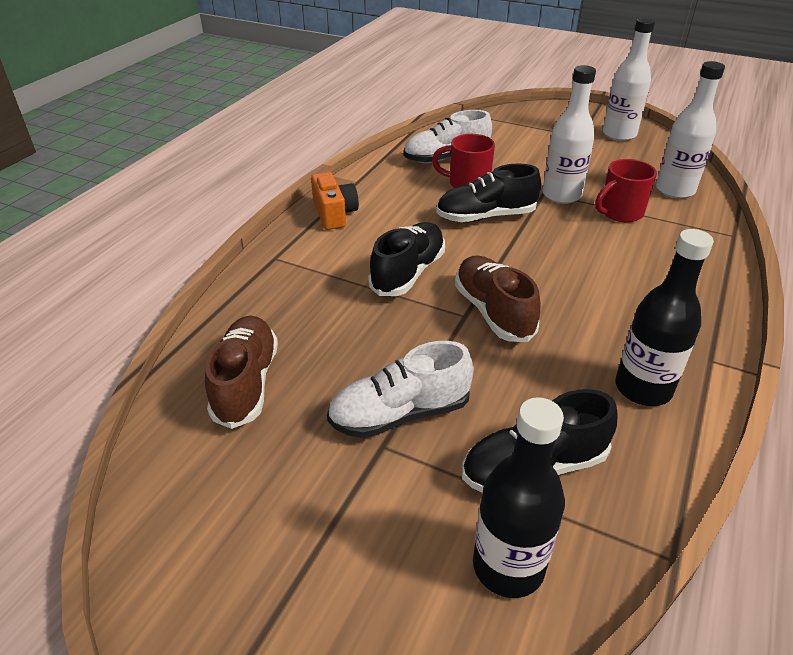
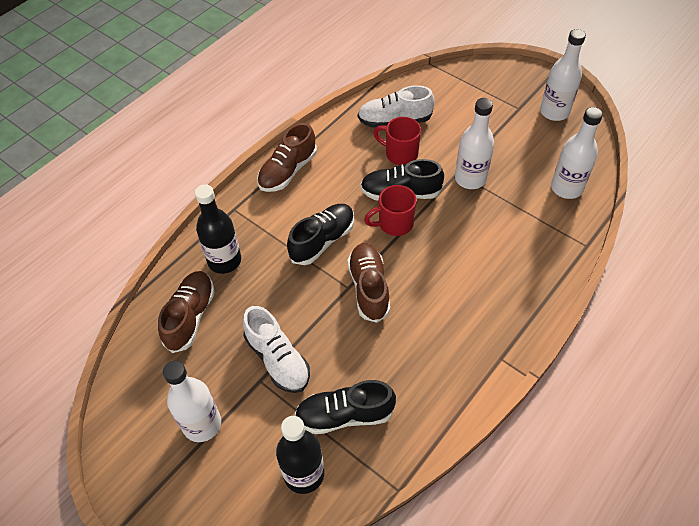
camera: 15 degrees right, 15 degrees up
orange camera [311,172,359,230] -> brown shoe [257,123,317,192]
white shoe [327,341,474,438] -> white shoe turned 120 degrees counterclockwise [243,306,310,393]
red mug [595,159,657,222] -> red mug moved to [364,185,417,236]
black bottle [615,229,714,406] -> black bottle moved to [195,184,241,274]
none -> white bottle [163,361,221,442]

